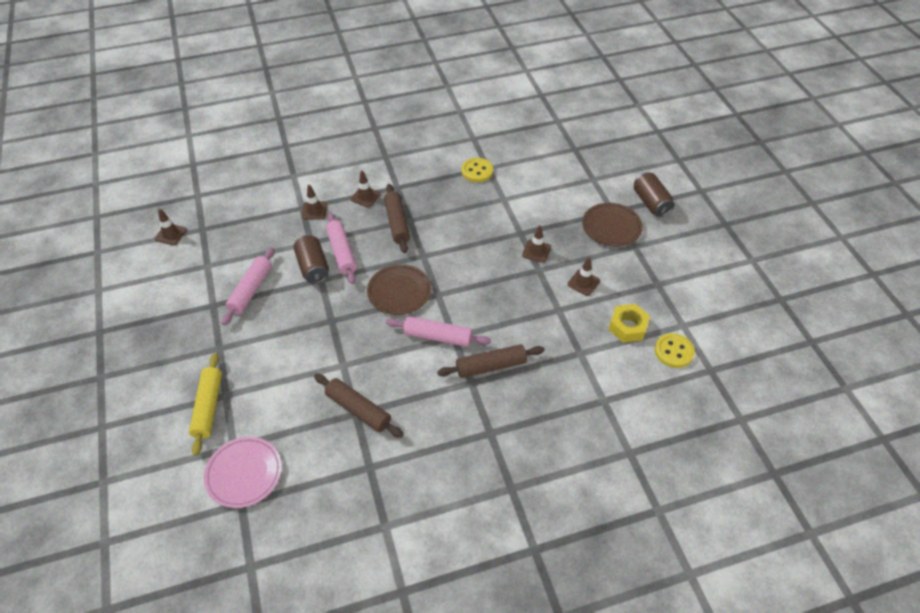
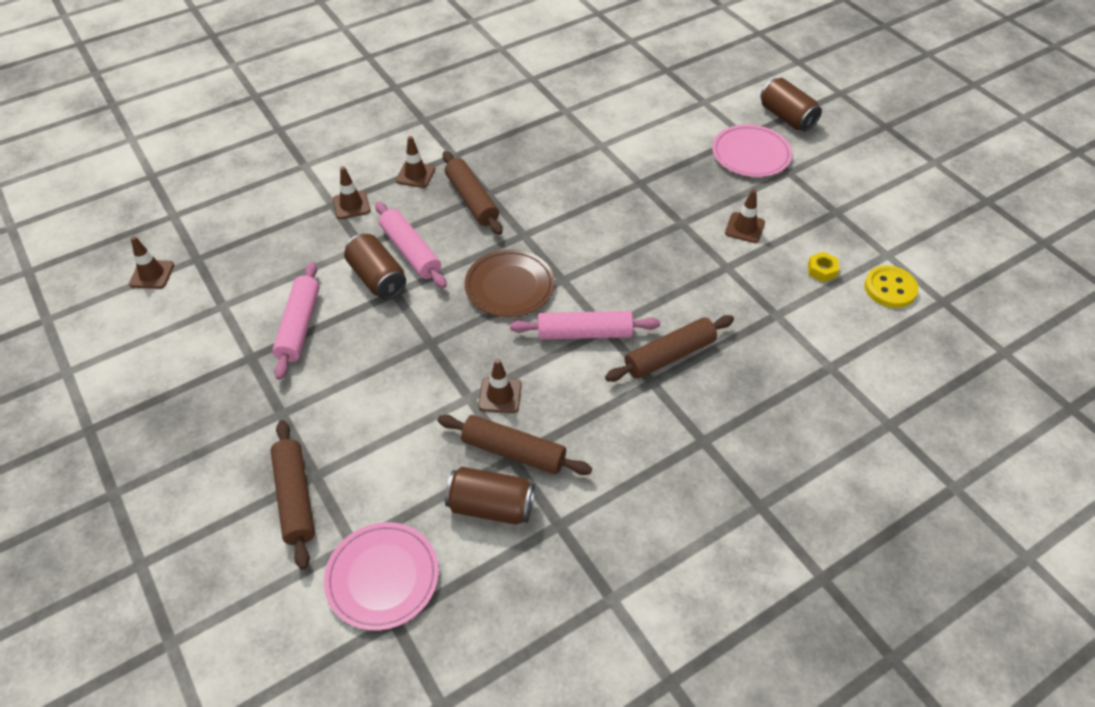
camera: 15 degrees left, 0 degrees up
yellow rolling pin [189,353,222,456] -> brown rolling pin [270,420,315,570]
yellow button [462,158,493,182] -> none
brown traffic cone [522,225,551,263] -> brown traffic cone moved to [478,359,521,413]
brown plate [582,203,643,247] -> pink plate [712,125,792,177]
yellow nut [609,304,650,343] -> yellow nut [808,252,839,282], size x0.59
none -> brown can [445,467,535,525]

